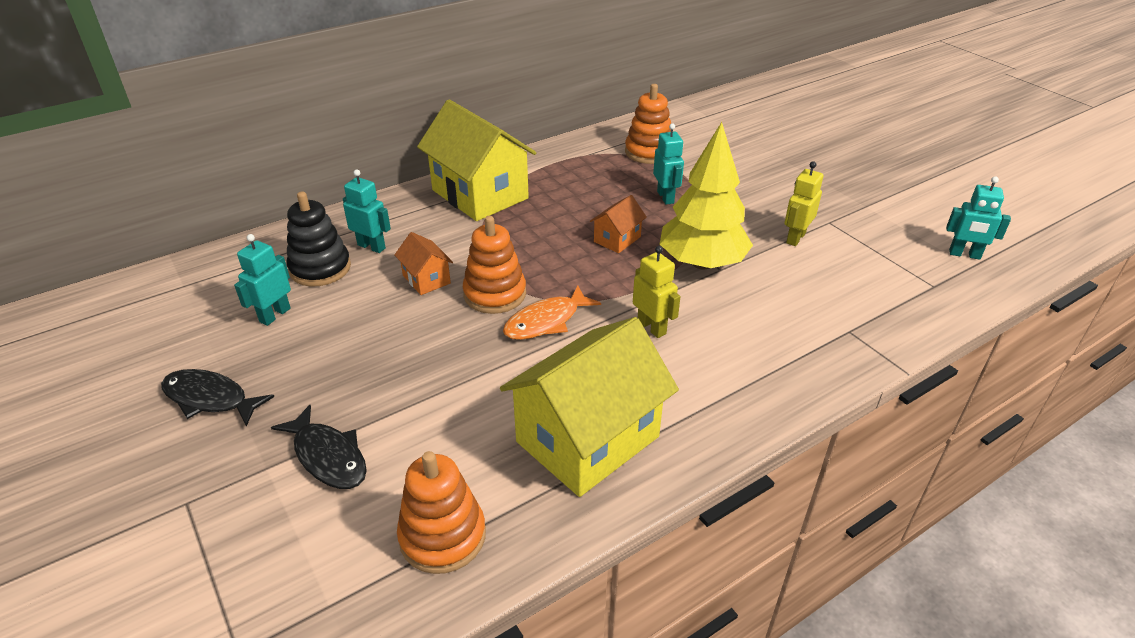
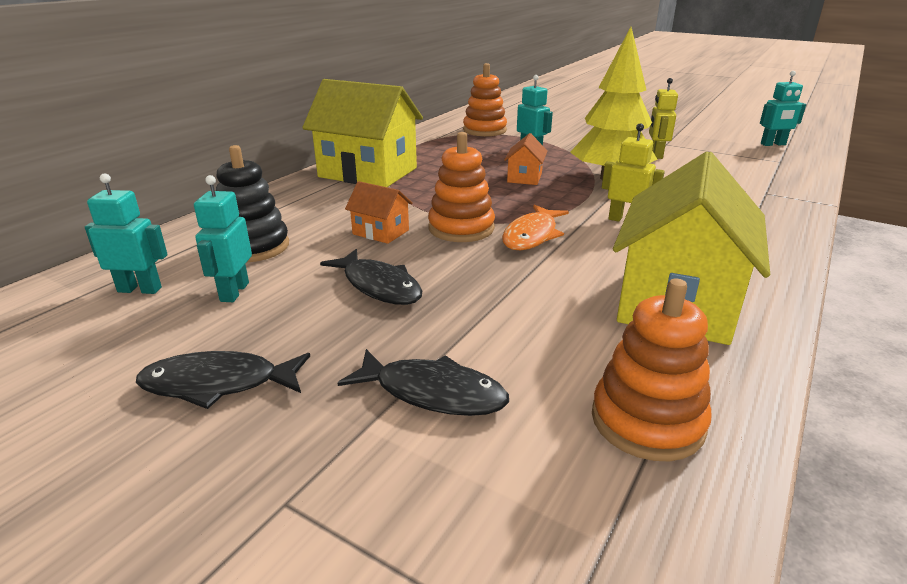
camera: 25 degrees left, 10 degrees down
turquoise robot [343,169,391,253] -> turquoise robot moved to [85,173,168,294]
none -> black fish [320,249,422,305]

